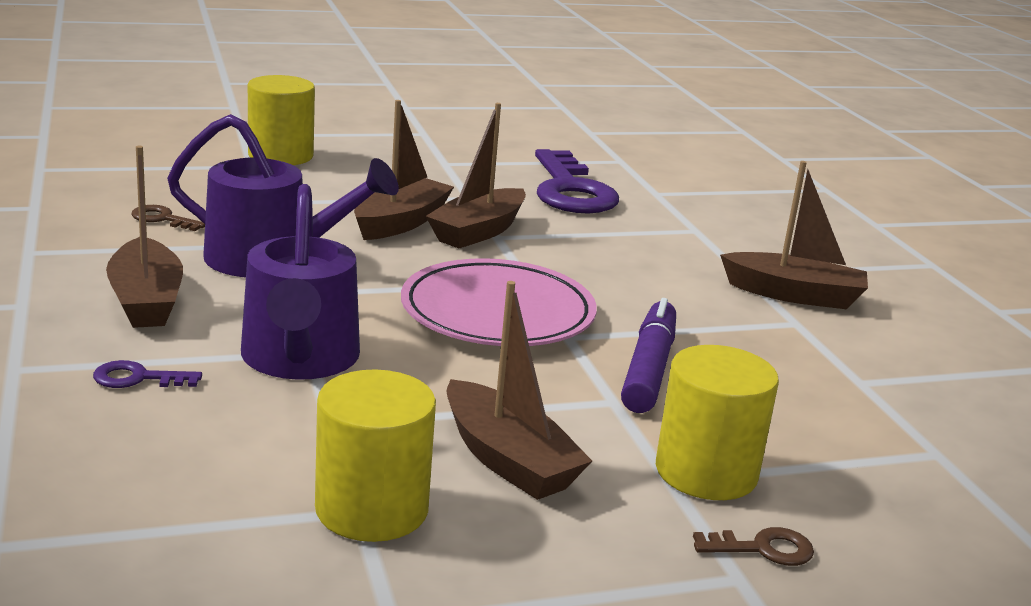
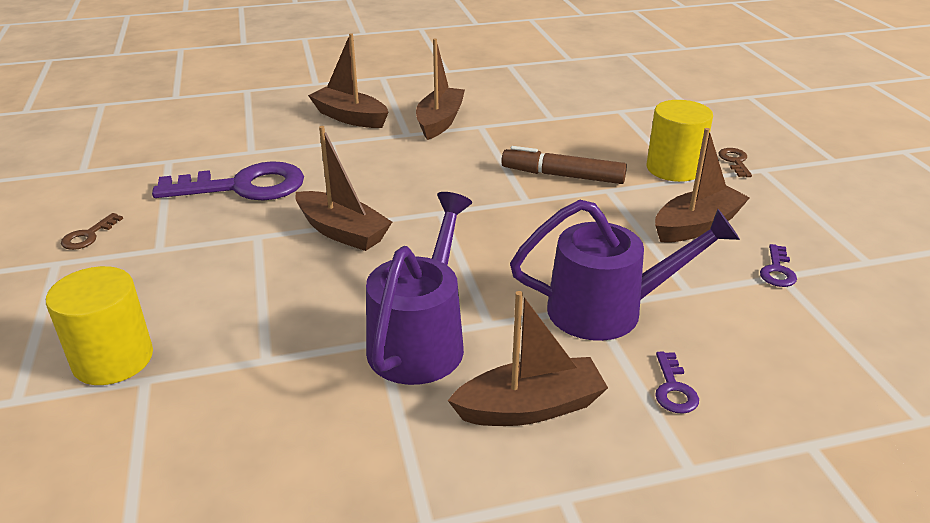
camera: 85 degrees left, 10 degrees up
brown key [131,205,205,231] -> brown key moved to [61,213,123,250]
yellow cylinder [315,370,436,542] -> purple key [760,244,797,287]
brown boat [354,100,454,240] -> brown boat moved to [308,33,389,128]
pink plate [401,258,597,346] -> none
purple marker [621,298,676,413] -> brown marker [501,146,627,184]

